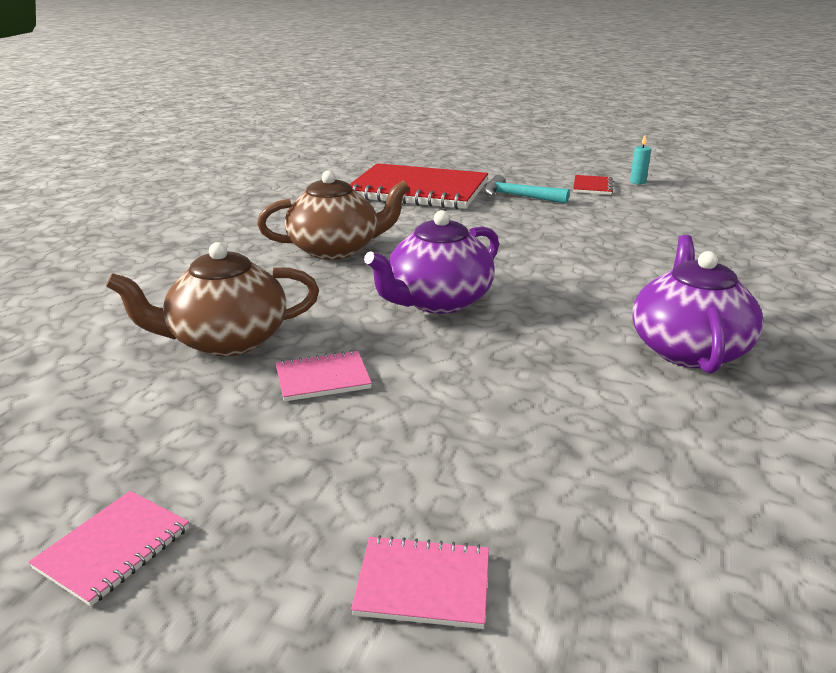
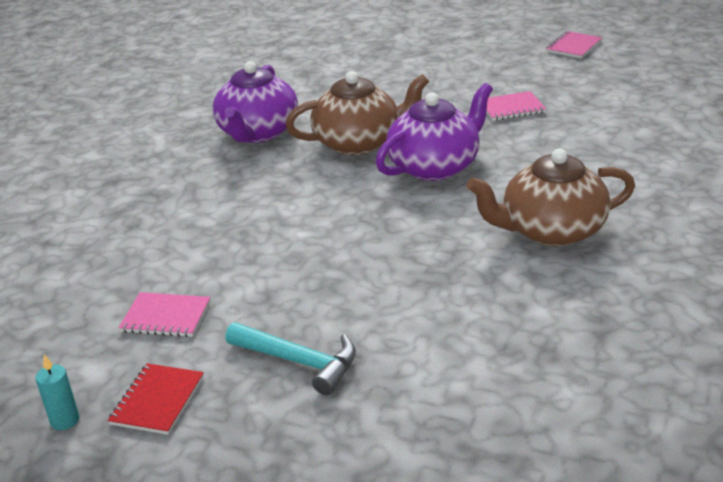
camera: 175 degrees left, 5 degrees up
brown teapot [106,242,319,356] -> brown teapot moved to [285,71,429,155]
red notebook [350,163,488,209] -> none
pink notebook [351,535,489,629] -> pink notebook moved to [118,292,210,337]

